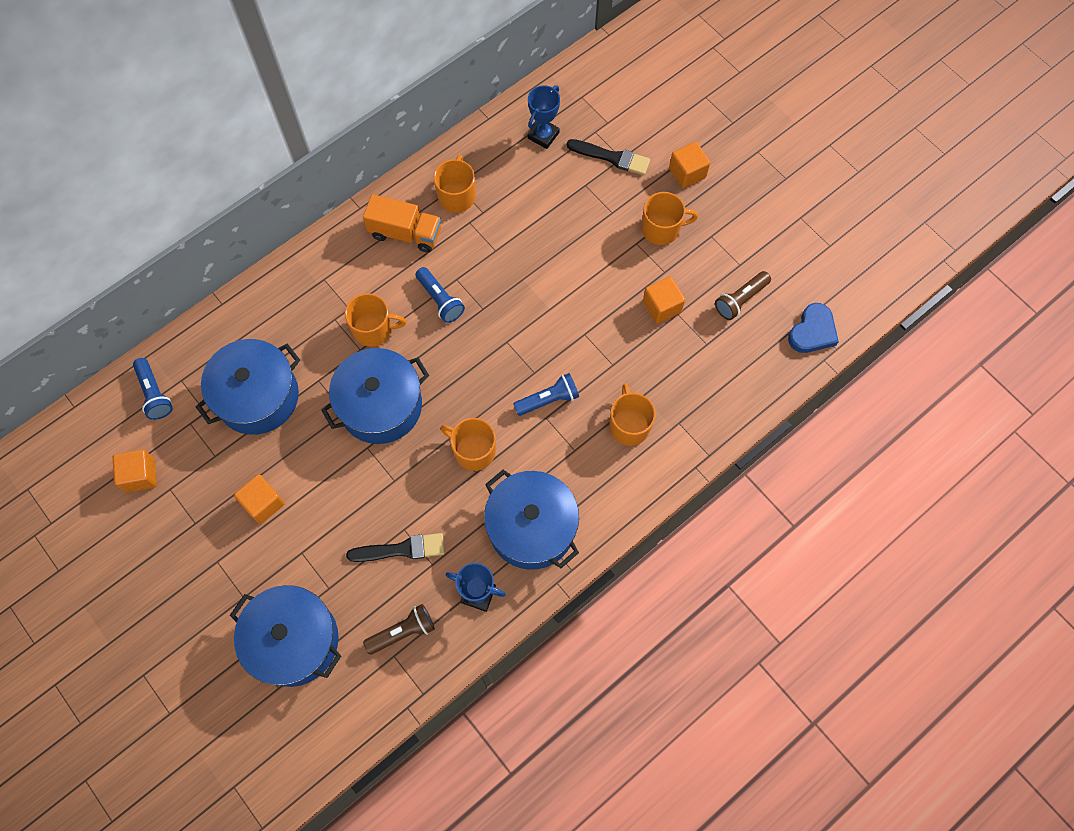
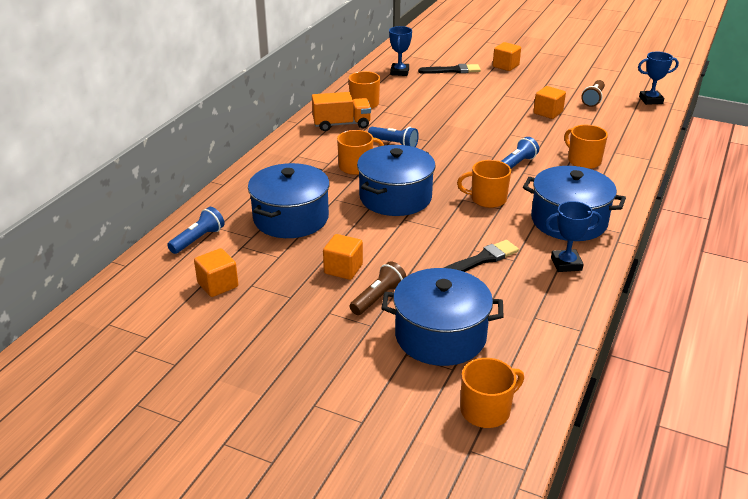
camera: 25 degrees left, 35 degrees down
blue flashlight [133,358,173,420] -> blue flashlight turned 90 degrees counterclockwise [167,207,225,254]
brown flashlight [363,604,435,655] -> brown flashlight moved to [350,261,407,315]
orange mug [642,192,698,245] -> orange mug moved to [460,358,524,428]
blue heart [788,303,839,353] -> blue trophy [638,52,679,105]

